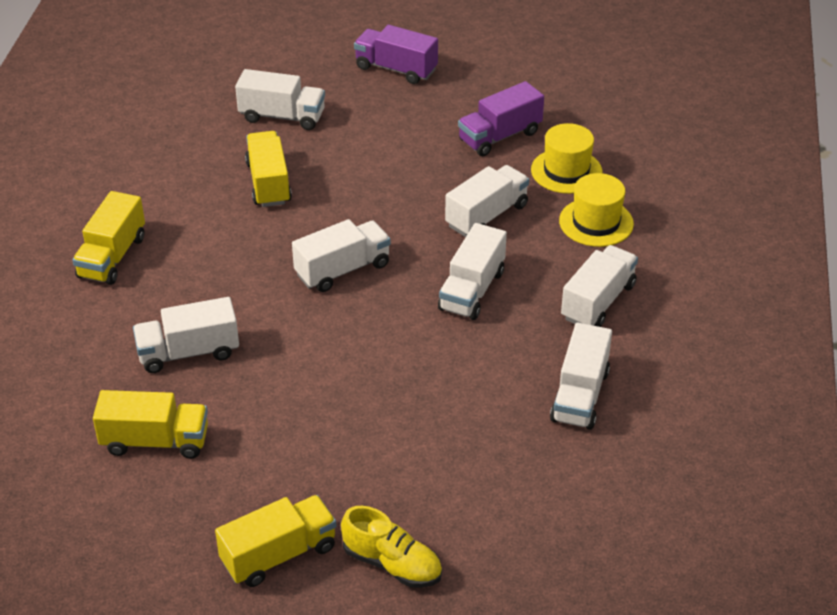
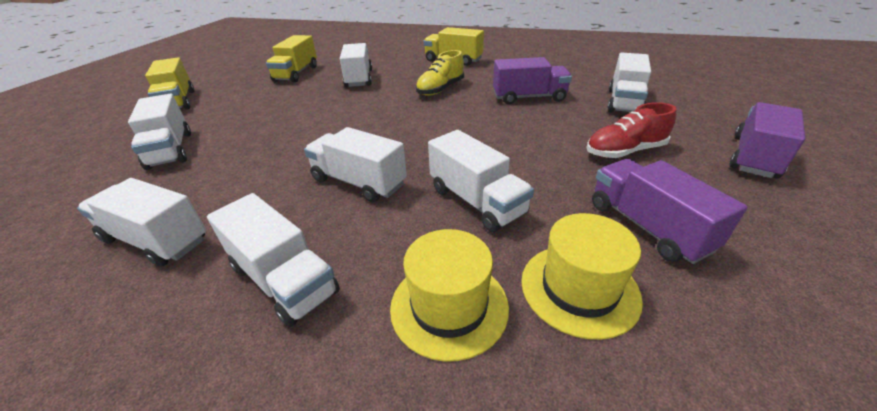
camera: 100 degrees right, 5 degrees down
yellow truck [245,131,292,207] -> purple truck [493,57,572,104]
white truck [292,219,391,292] -> white truck moved to [128,93,191,170]
yellow shoe [341,506,442,588] -> yellow shoe moved to [416,50,464,96]
none -> red shoe [586,102,677,158]

